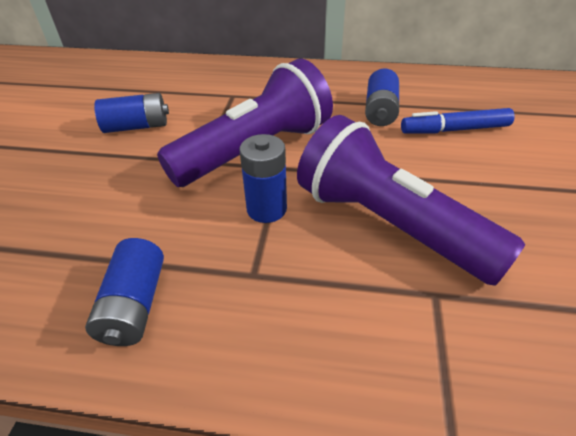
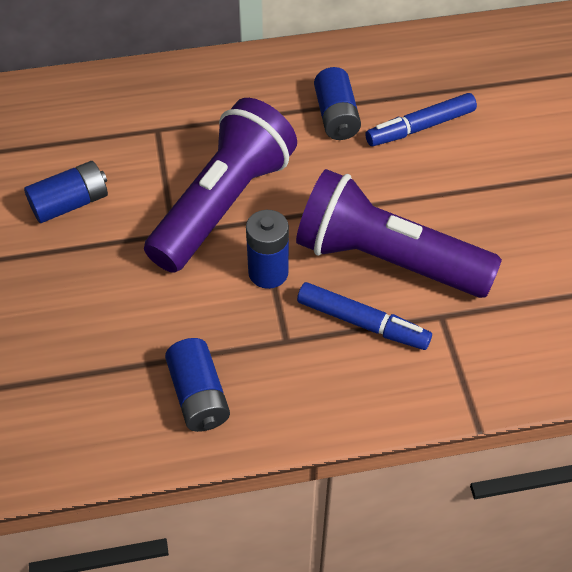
camera: 20 degrees left, 10 degrees up
none -> blue marker [297,282,432,350]

